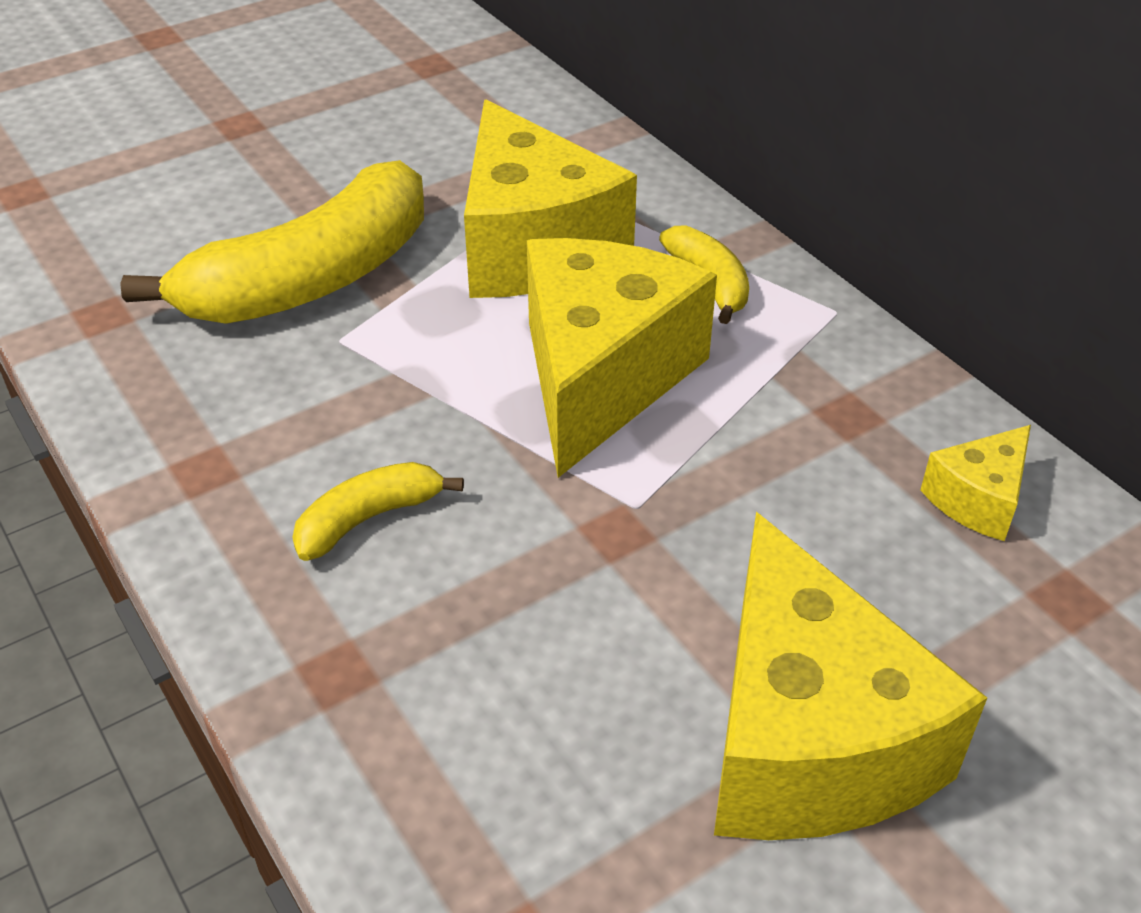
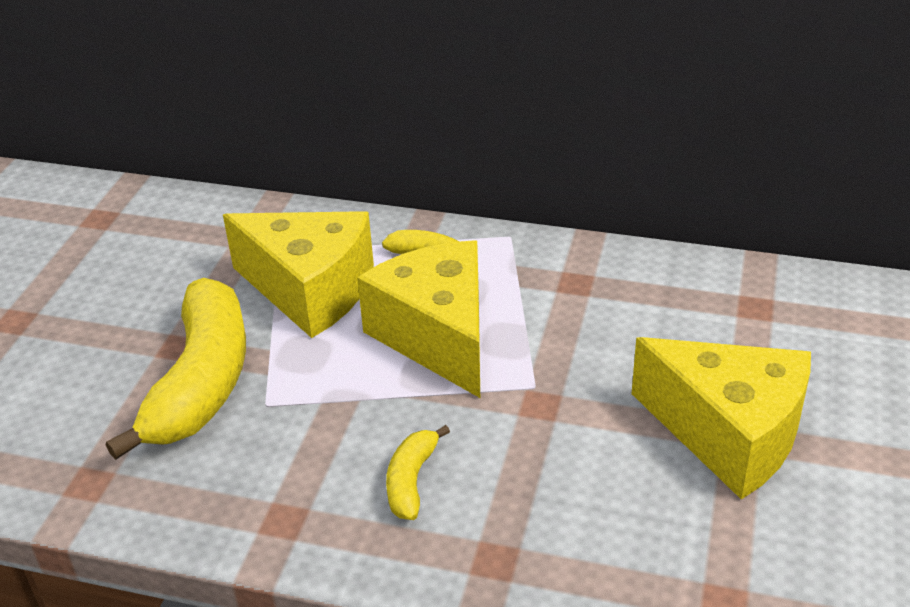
camera: 40 degrees left, 5 degrees down
yellow cheese [920,425,1031,541] -> none

